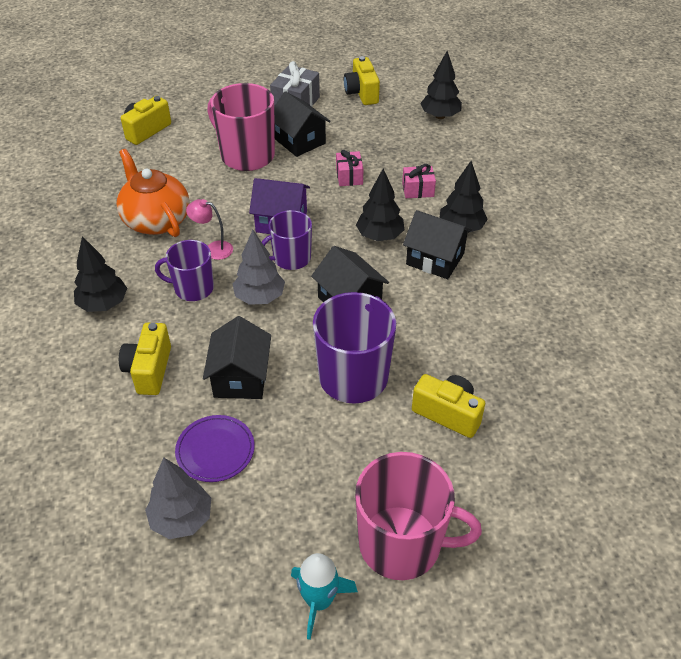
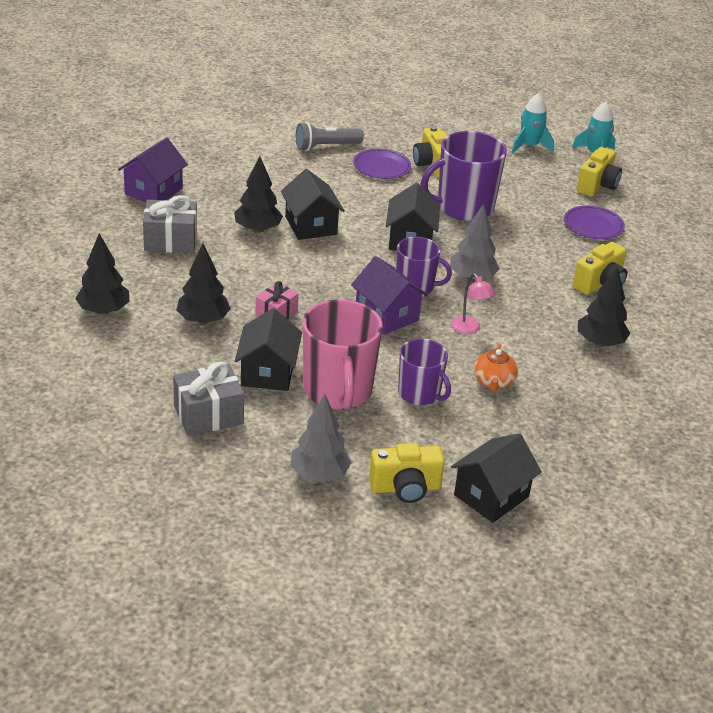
camera: 140 degrees left, 10 degrees down
orange teapot [116,149,190,237] -> orange teapot [474,344,518,392], size x0.54
grey tree [145,458,211,539] -> grey tree moved to [290,394,352,482]
purple mug [155,240,214,301] -> purple mug moved to [398,339,451,405]
black house [203,316,271,399] -> black house moved to [451,433,542,523]
yellow camera [344,56,380,105] -> yellow camera moved to [577,147,622,197]
pink mug [355,452,482,580] -> turquoise rocket [511,93,554,153]
black tree [356,169,404,241] -> black tree moved to [176,243,231,324]
pink gift [402,164,436,198] -> none
none -> purple house [118,137,188,202]
none -> grey gift [143,195,197,253]
none -> grey flashlight [296,122,364,151]
none -> purple plate [353,148,411,179]

